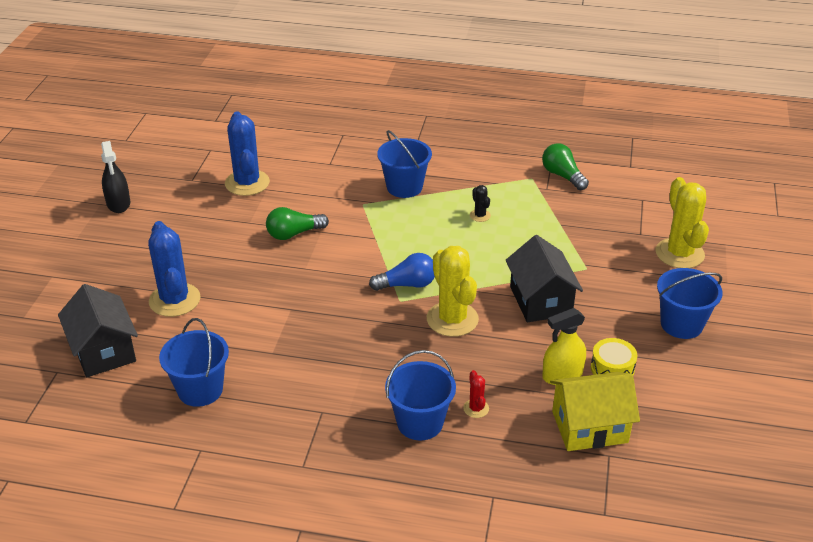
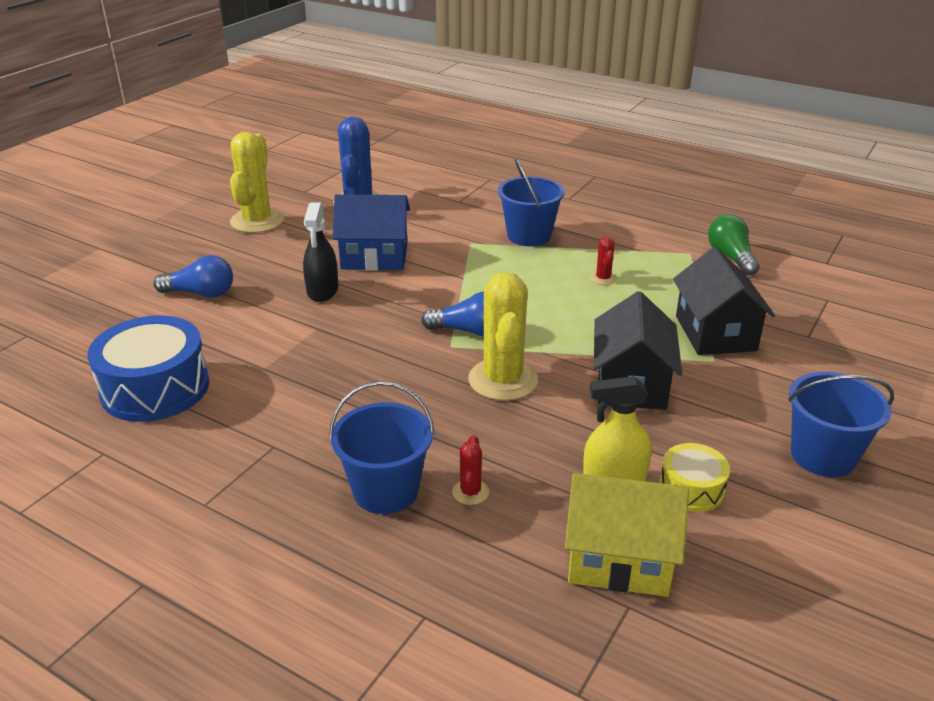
camera: 20 degrees right, 5 degrees down
black house [58,284,138,377] -> black house moved to [673,247,775,355]
black spray bottle [101,141,130,213] -> black spray bottle moved to [303,202,338,302]
blue cactus [148,221,200,317] -> blue light bulb [153,255,233,298]
blue bucket [159,318,229,407] -> blue drum [87,315,209,422]
green light bulb [266,207,329,240] -> blue house [333,195,410,271]
black cactus [470,185,491,222] -> red cactus [590,237,617,285]
yellow cactus [656,177,709,268] -> yellow cactus moved to [230,132,284,233]

